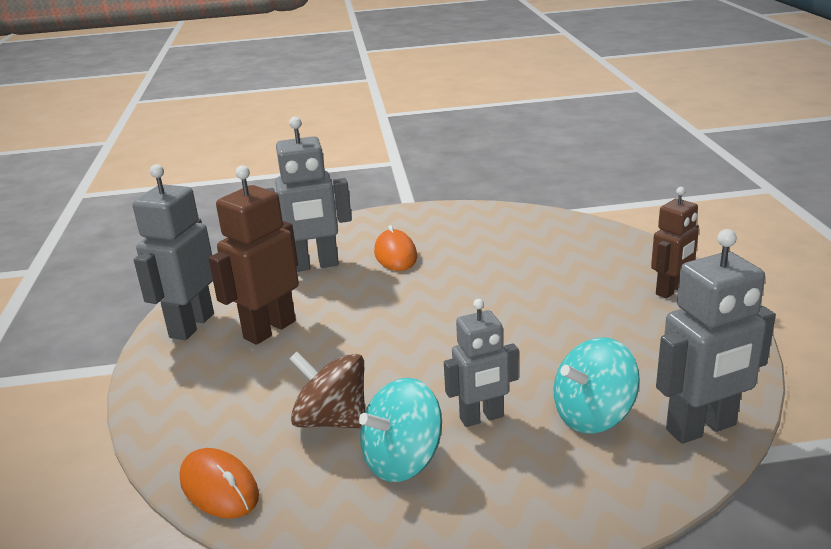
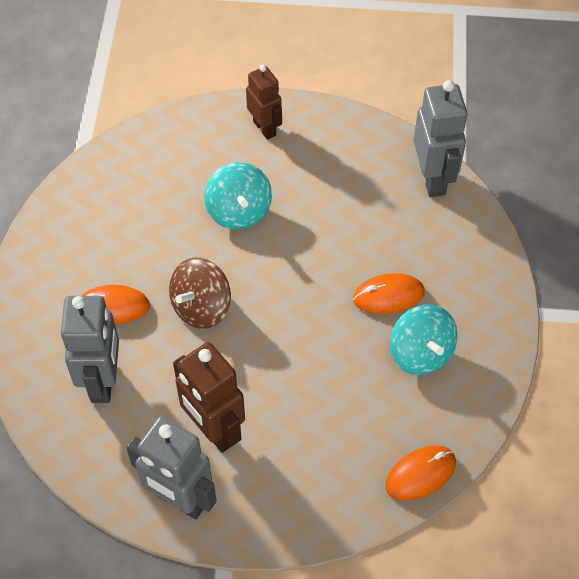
camera: 80 degrees left, 30 degrees up
brown spinning top [290,352,365,429] -> brown spinning top moved to [169,258,231,329]
grey robot [444,299,519,427] -> orange mouse [353,273,425,314]
turquoise spinning top [553,337,640,434] -> turquoise spinning top moved to [204,162,272,230]

